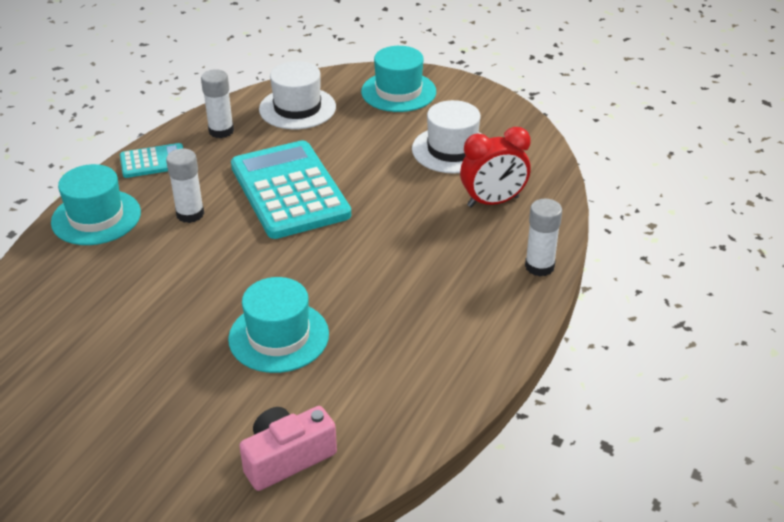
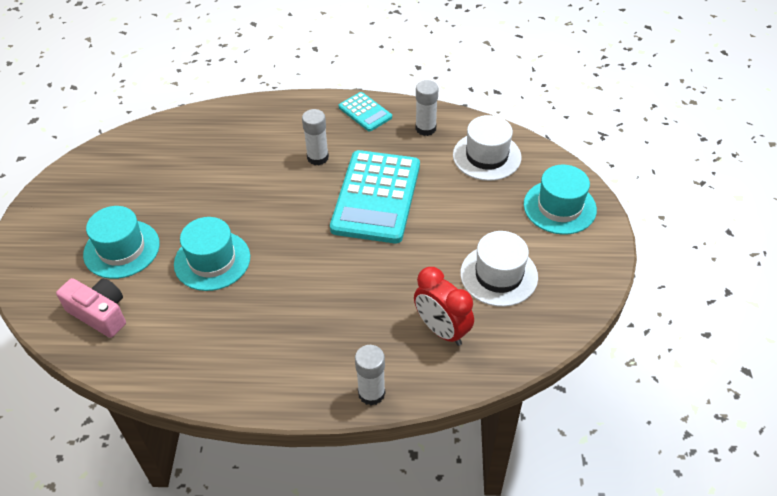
camera: 65 degrees right, 10 degrees up
turquoise hat [51,164,141,245] -> turquoise hat moved to [83,206,160,279]
turquoise calculator [231,140,351,239] -> turquoise calculator turned 150 degrees clockwise [330,150,420,244]

